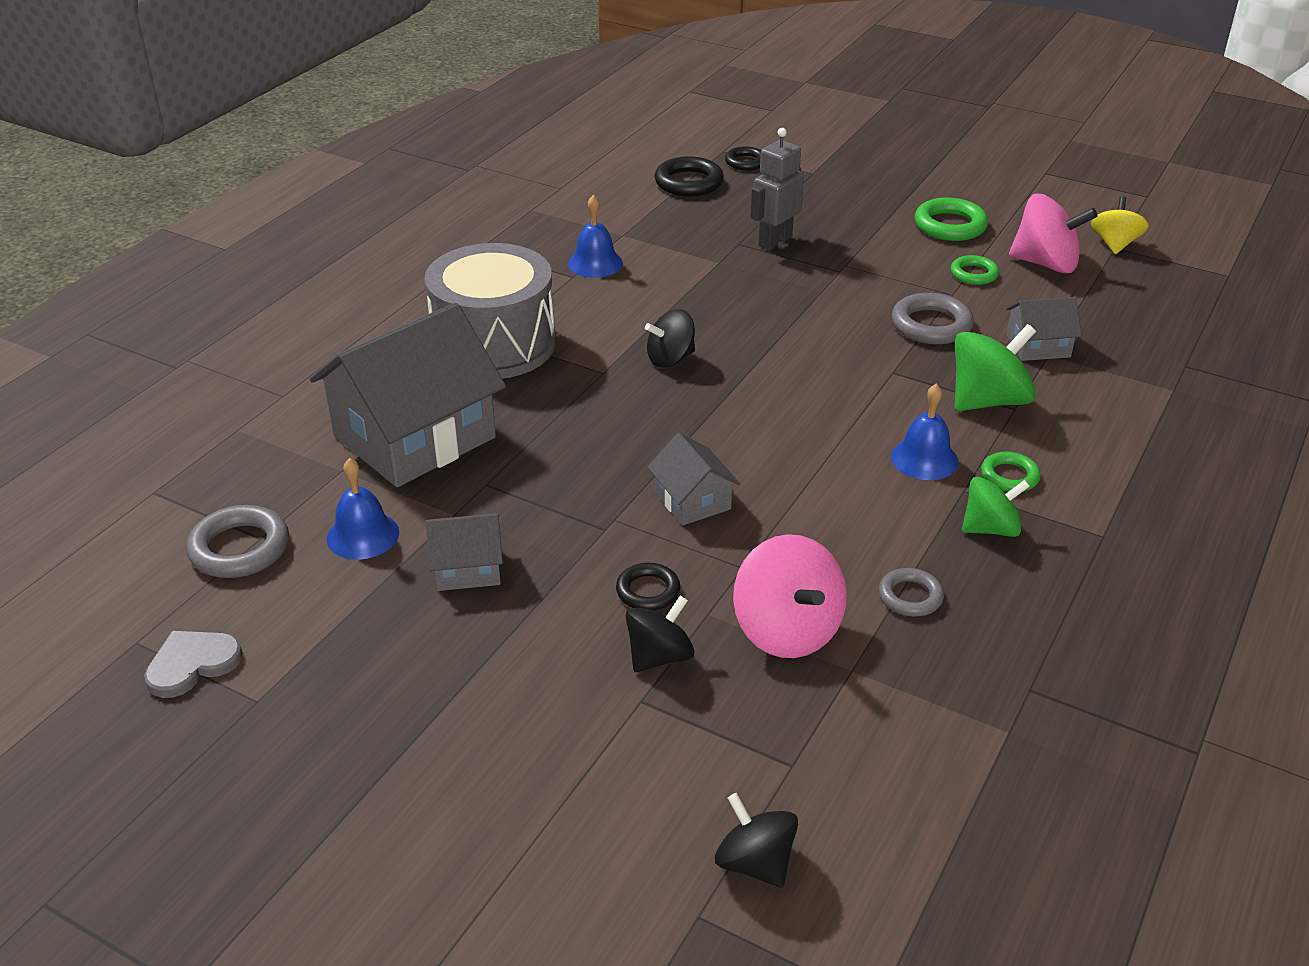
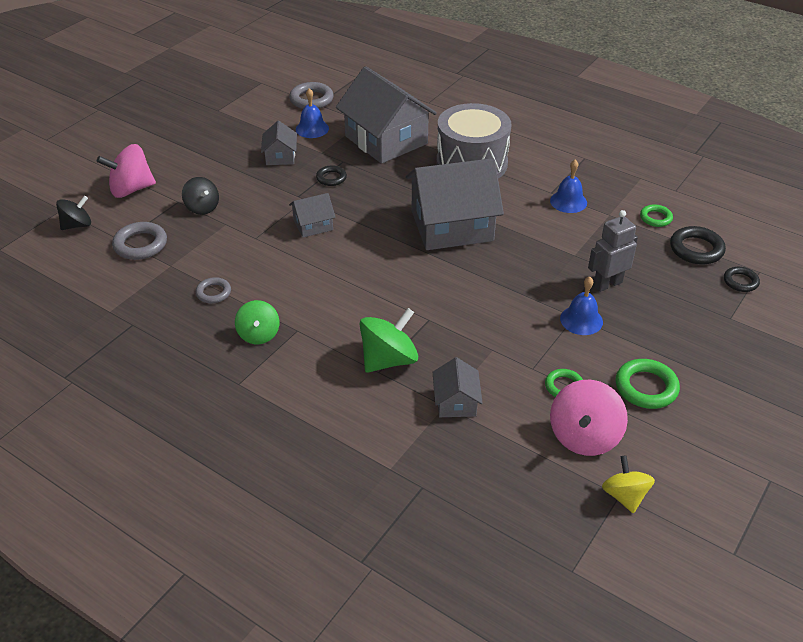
camera: 95 degrees right, 5 degrees up
grey heart [144,631,243,698] -> none
black ring [616,563,681,610] -> black ring moved to [316,165,347,186]
black spinning top [645,309,695,368] -> grey house [406,158,504,250]
pink spinning top [733,534,847,658] -> pink spinning top moved to [97,144,156,198]
grey robot [750,128,804,250] -> grey robot turned 75 degrees counterclockwise [588,210,638,292]
blue bell [891,384,959,480] -> blue bell moved to [560,276,603,335]
grey ring [892,293,974,344] -> grey ring moved to [112,222,167,260]
green spinning top [955,324,1036,411] -> green spinning top turned 105 degrees counterclockwise [360,308,418,373]
green ring [981,452,1041,492] -> green ring moved to [640,204,673,227]
yellow spinning top [1091,196,1149,254] -> yellow spinning top turned 120 degrees counterclockwise [602,455,655,513]

